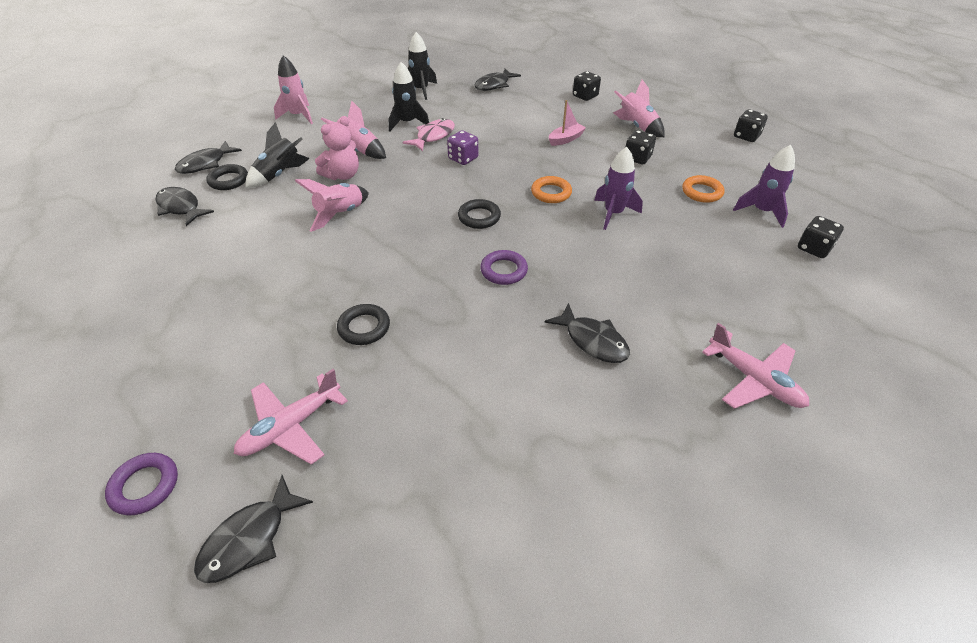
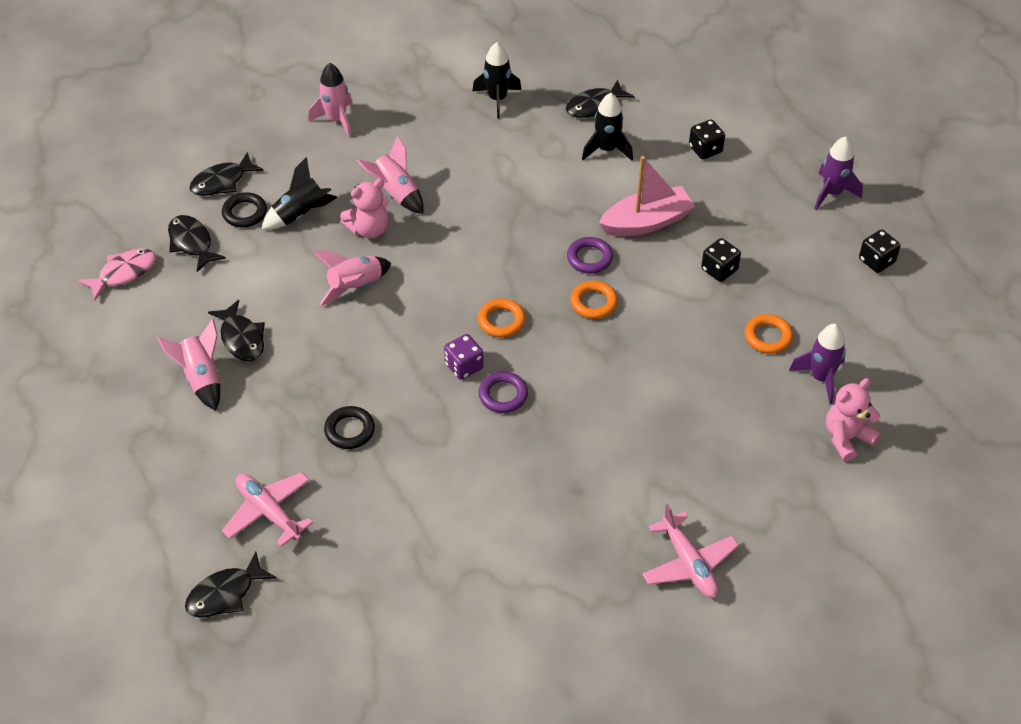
camera: 15 degrees right, 5 degrees up
purple ring [105,453,178,515] -> purple ring moved to [567,237,613,274]
pink plane [234,369,348,465] -> pink plane turned 75 degrees clockwise [222,472,313,547]
black rocket [389,62,429,131] -> black rocket moved to [582,93,633,161]
pink fish [403,118,455,151] -> pink fish moved to [78,248,156,300]
purple dice [447,131,478,165] -> purple dice moved to [444,334,484,380]
black ring [458,199,501,229] -> orange ring [478,299,525,337]
black fish [544,303,630,363] -> black fish moved to [208,300,265,361]
pink boat [549,100,586,146] -> pink boat [599,156,695,236], size x1.79
purple rocket [594,147,643,230] -> purple rocket moved to [814,136,863,210]
pink rocket [613,79,665,137] -> pink rocket moved to [157,319,220,411]
black dice [798,216,844,258] -> pink teddy bear [826,378,881,462]

